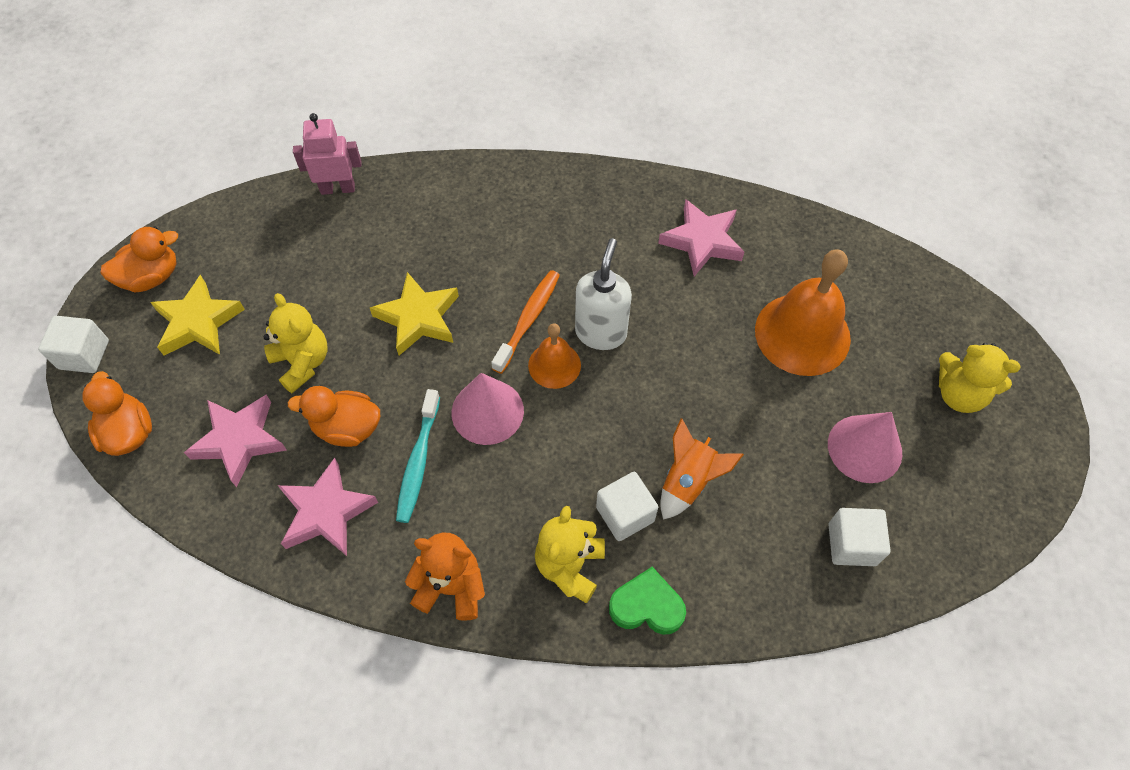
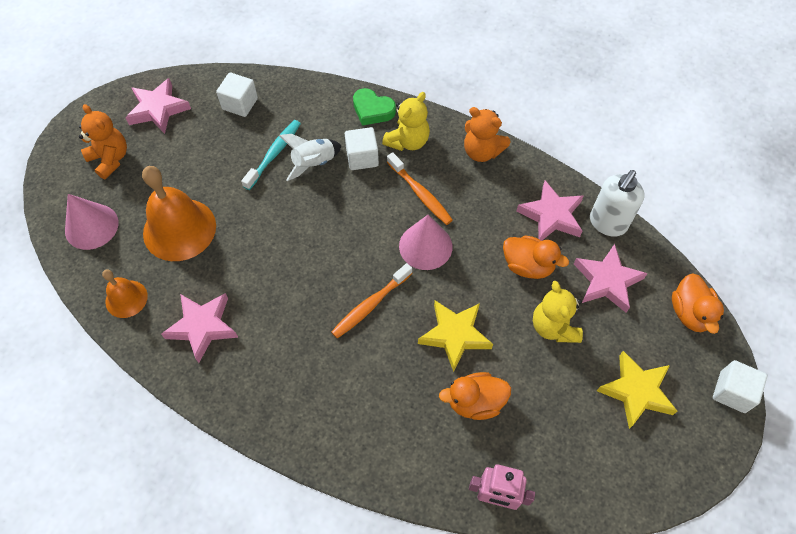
camera: 160 degrees left, 0 degrees up
orange duck [100,227,178,292] -> orange duck moved to [439,372,511,420]
turquoise toothbrush [396,389,440,523] -> turquoise toothbrush moved to [241,120,301,190]
orange bell [528,323,581,389] -> orange bell moved to [102,269,148,318]
white soap dispenser [575,238,632,350] -> white soap dispenser moved to [590,170,645,237]
orange rocket [660,418,744,520] -> white rocket [279,134,341,181]
pink cone [828,412,902,483] -> pink cone moved to [65,194,119,250]
yellow teddy bear [939,343,1021,413] -> orange teddy bear [79,104,127,179]
none -> pink star [126,78,191,134]
none -> orange toothbrush [387,152,453,225]

